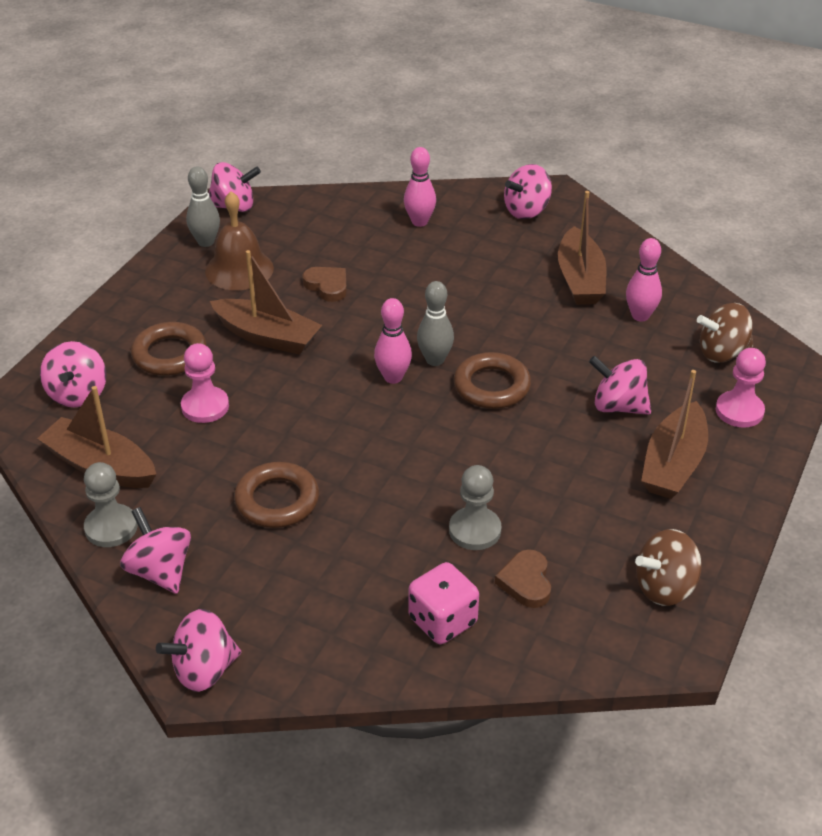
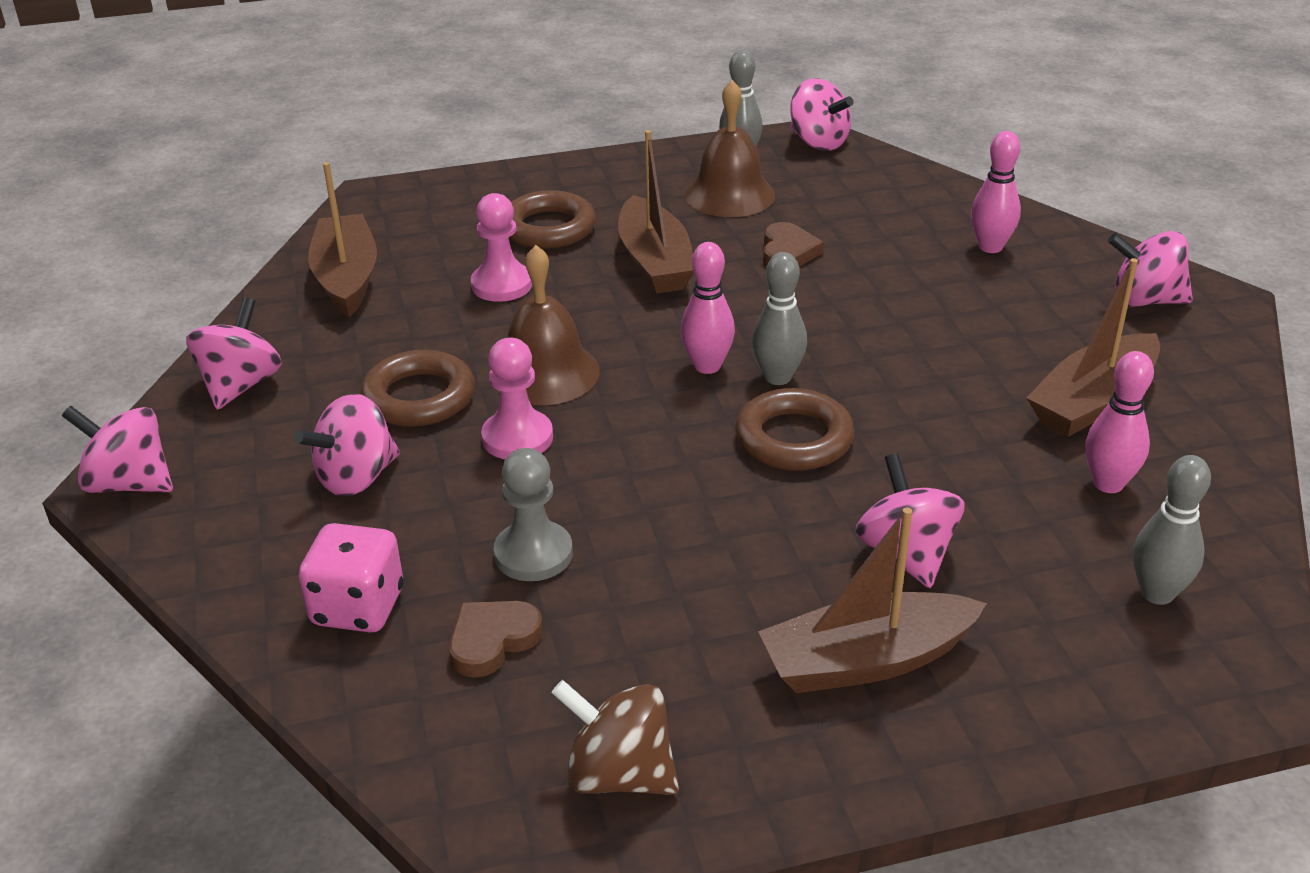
camera: 50 degrees right, 5 degrees down
pink spinning top [40,341,106,407] -> pink spinning top moved to [294,393,400,497]
grey pawn [84,462,138,547] -> none
brown spinning top [697,303,753,363] -> grey bowling pin [1133,455,1211,605]
pink pawn [716,348,766,428] -> pink pawn moved to [481,338,553,459]
none -> brown bell [496,245,600,405]

